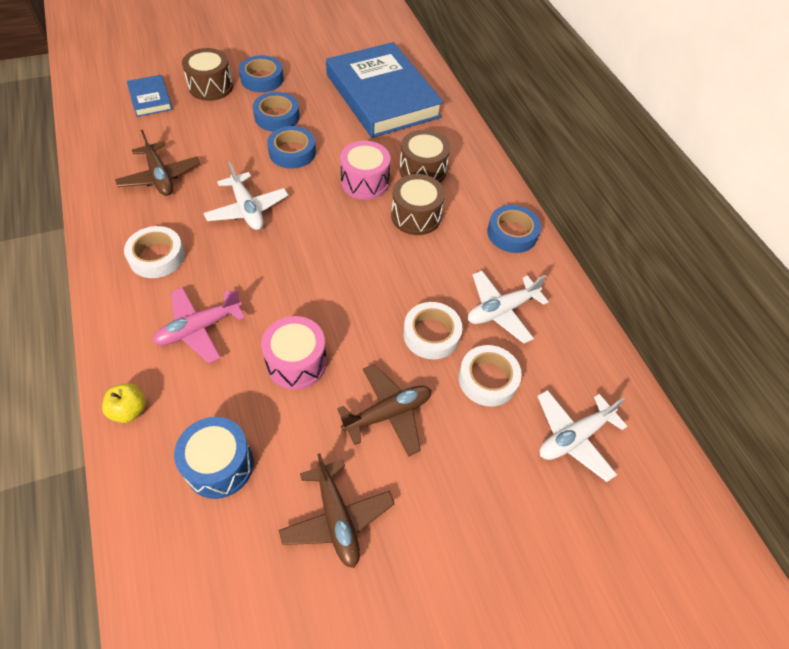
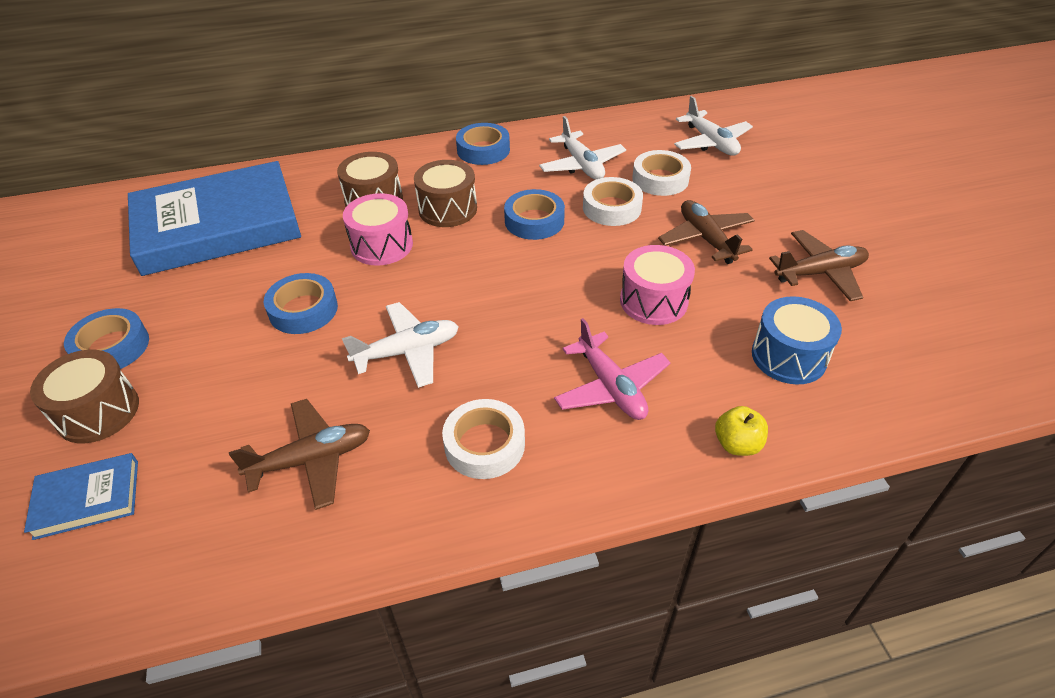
camera: 80 degrees left, 10 degrees down
blue tape [253,92,300,132] -> blue tape moved to [504,189,565,240]

